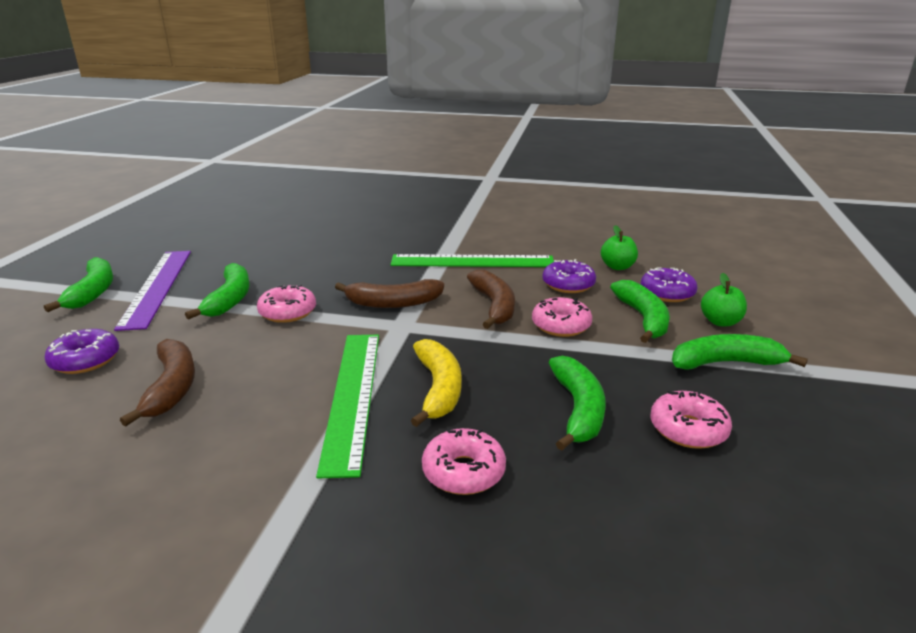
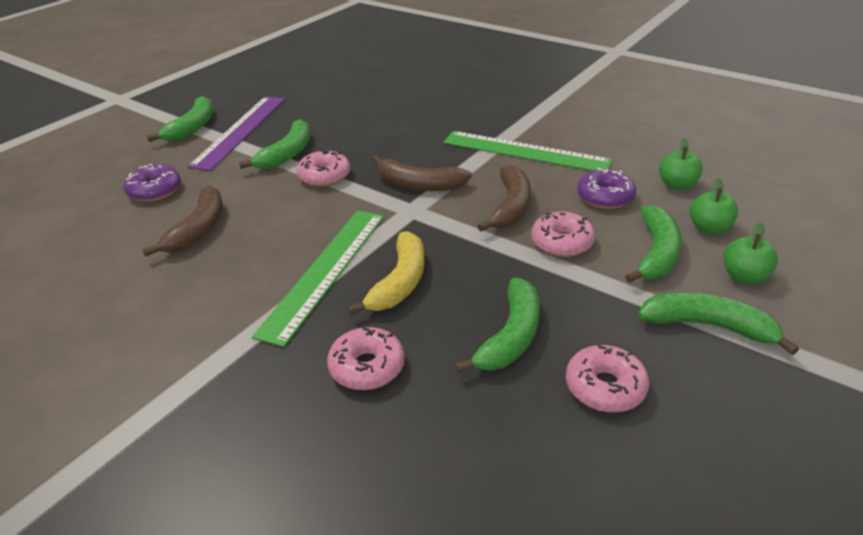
camera: 25 degrees right, 10 degrees up
purple donut [641,267,697,302] -> green apple [690,178,738,235]

